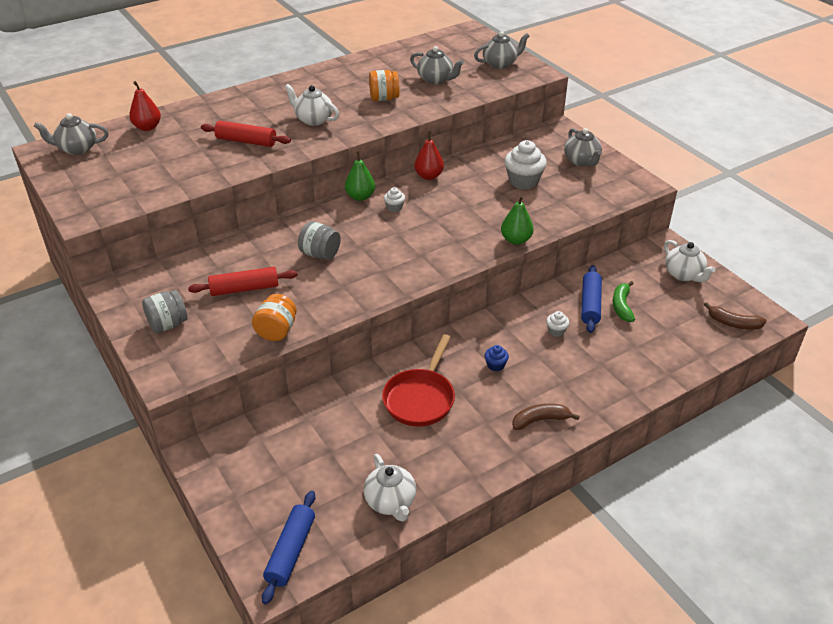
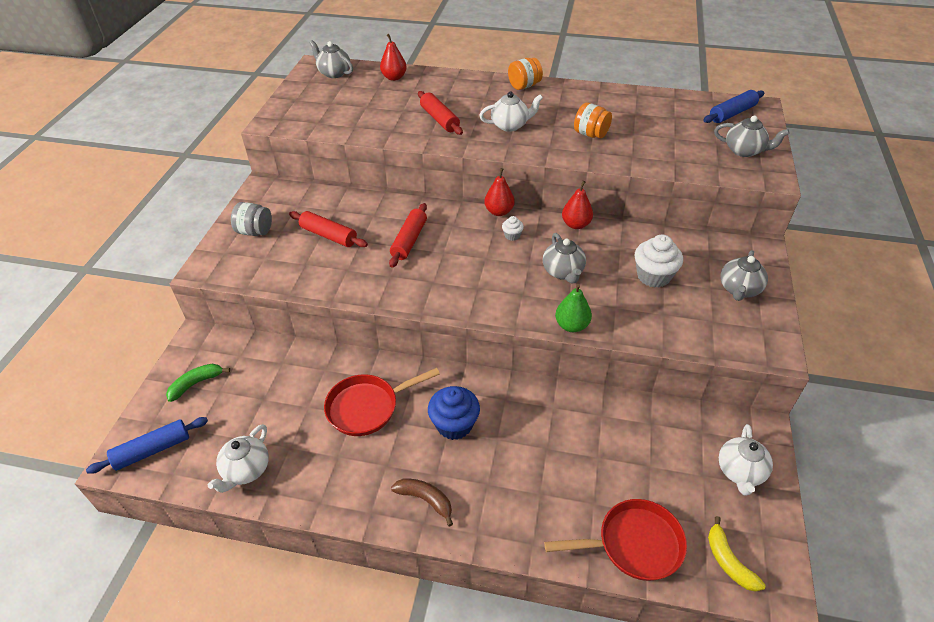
camera: 45 degrees right, 5 degrees up
orange jar [252,294,297,341] -> orange jar moved to [508,58,543,90]
white teapot [285,84,339,126] -> white teapot turned 90 degrees clockwise [479,92,543,132]
grey jar [298,221,341,260] -> red rolling pin [389,203,427,268]
green pear [345,151,375,201] -> red pear [484,168,515,216]
grey teapot [410,46,464,84] -> grey teapot moved to [543,233,586,283]
blue cupcake [485,345,509,371] -> blue cupcake [428,386,480,440], size x2.02
white cupcake [546,311,569,337] -> none
blue rolling pin [581,265,602,333] -> blue rolling pin moved to [703,90,764,123]
green banana [613,281,635,322] -> green banana moved to [166,364,230,402]
brown banana [704,302,767,329] -> yellow banana [708,516,766,592]
none -> red pan [544,499,687,581]

